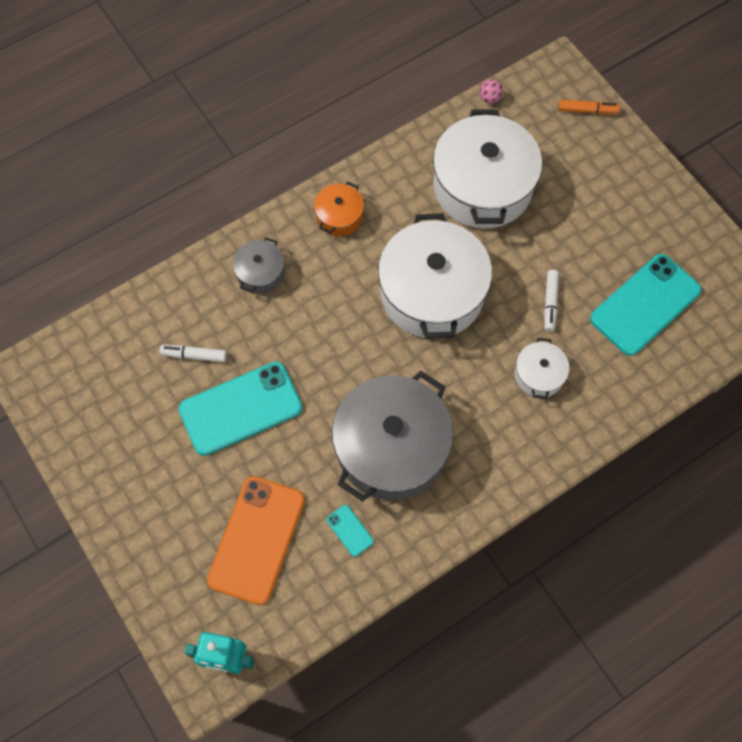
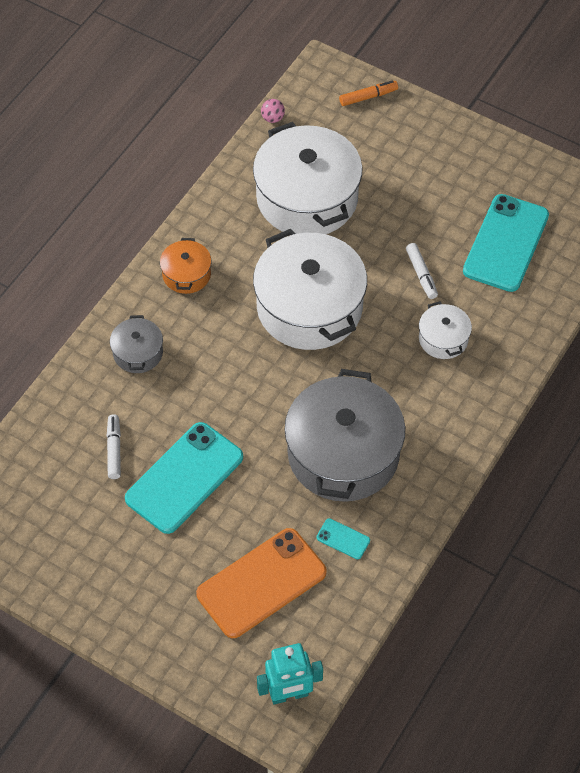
camera: 25 degrees left, 10 degrees down
white marker [160,345,227,362] -> white marker turned 105 degrees clockwise [107,414,121,479]
orange phone [207,476,305,605] -> orange phone turned 60 degrees clockwise [196,528,327,638]

